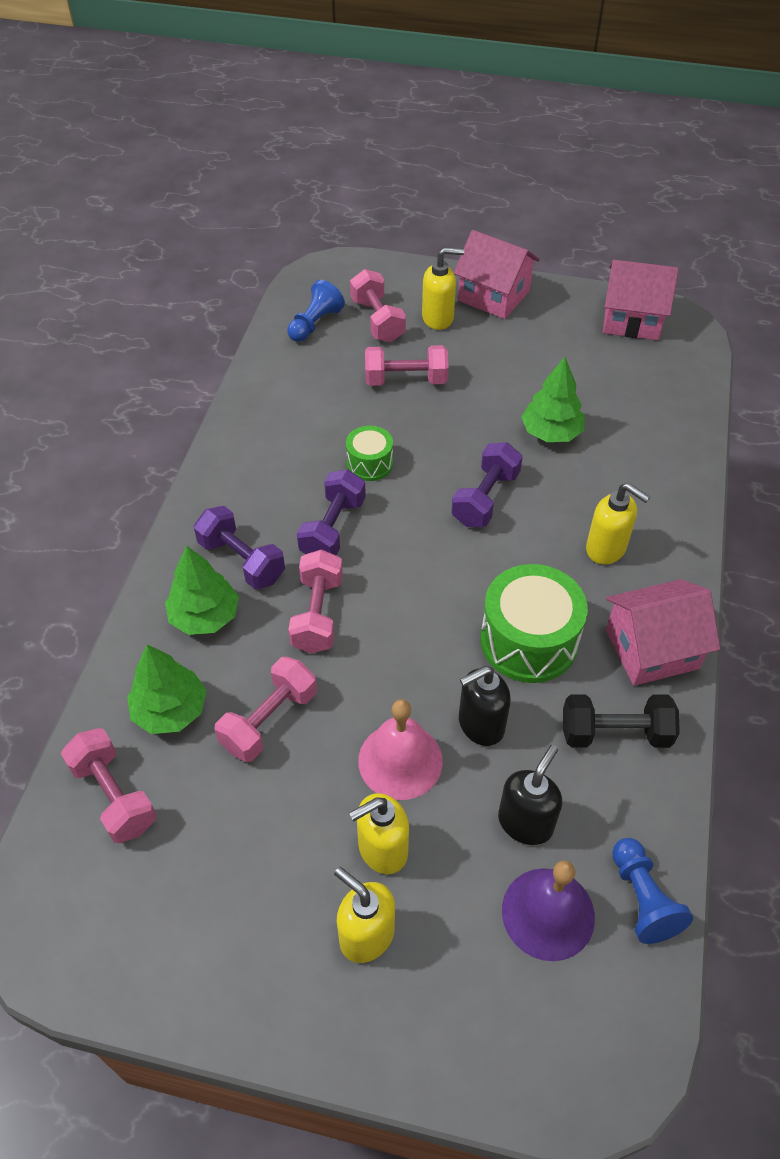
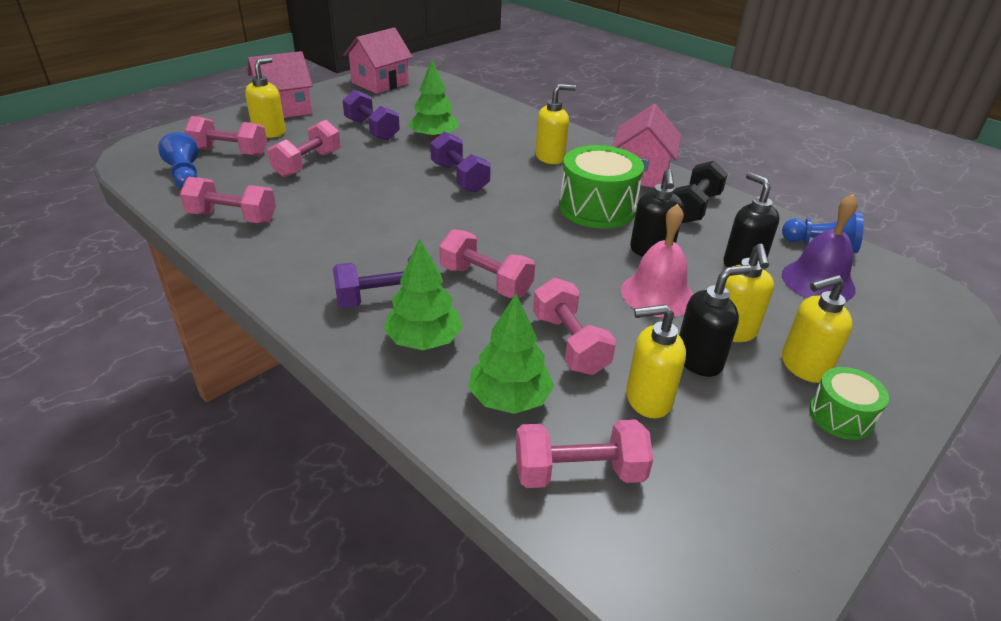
camera: 60 degrees left, 15 degrees down
purple dumbbell [297,469,366,556] -> purple dumbbell moved to [343,90,400,141]
green drum [346,426,393,481] -> green drum moved to [809,367,889,440]
none -> pink dumbbell [180,177,276,223]
none -> yellow soap dispenser [626,304,686,419]
none -> black soap dispenser [679,265,752,377]

